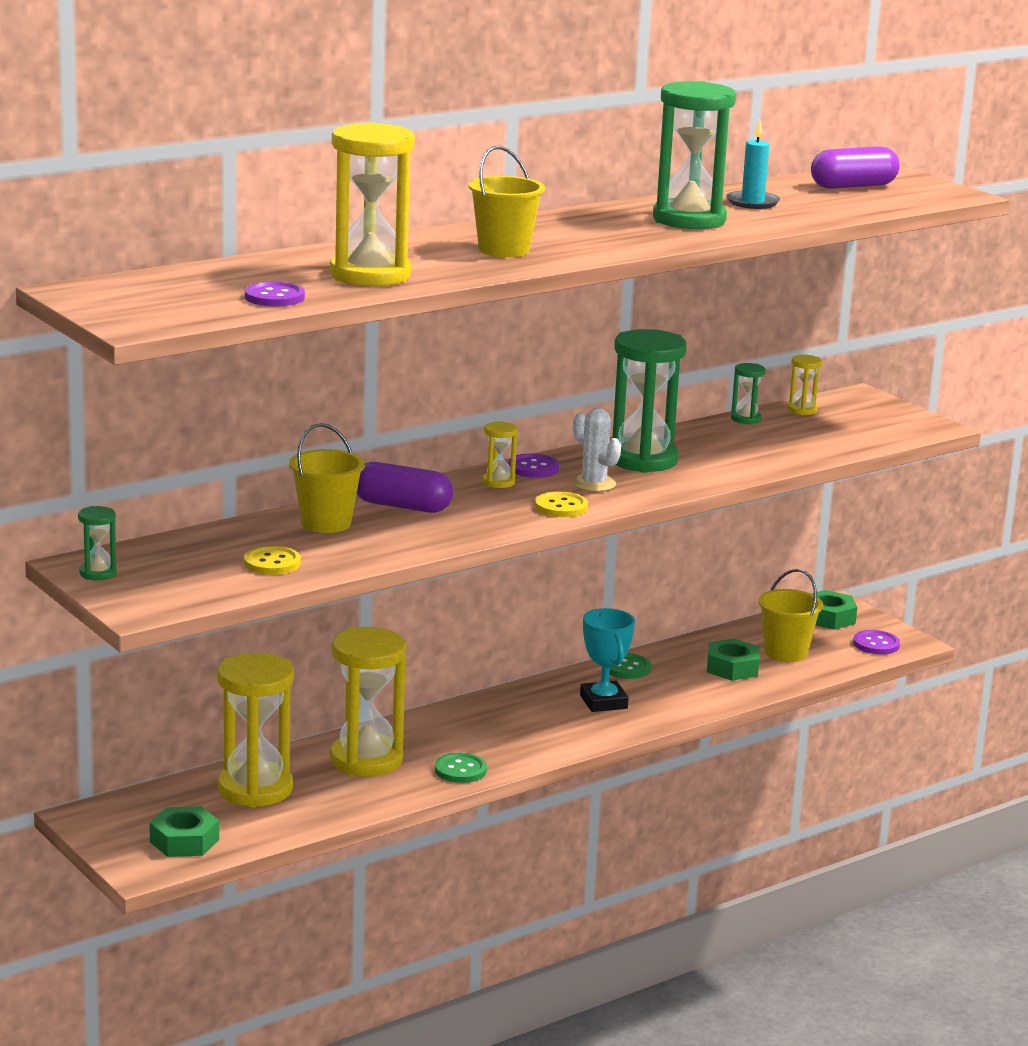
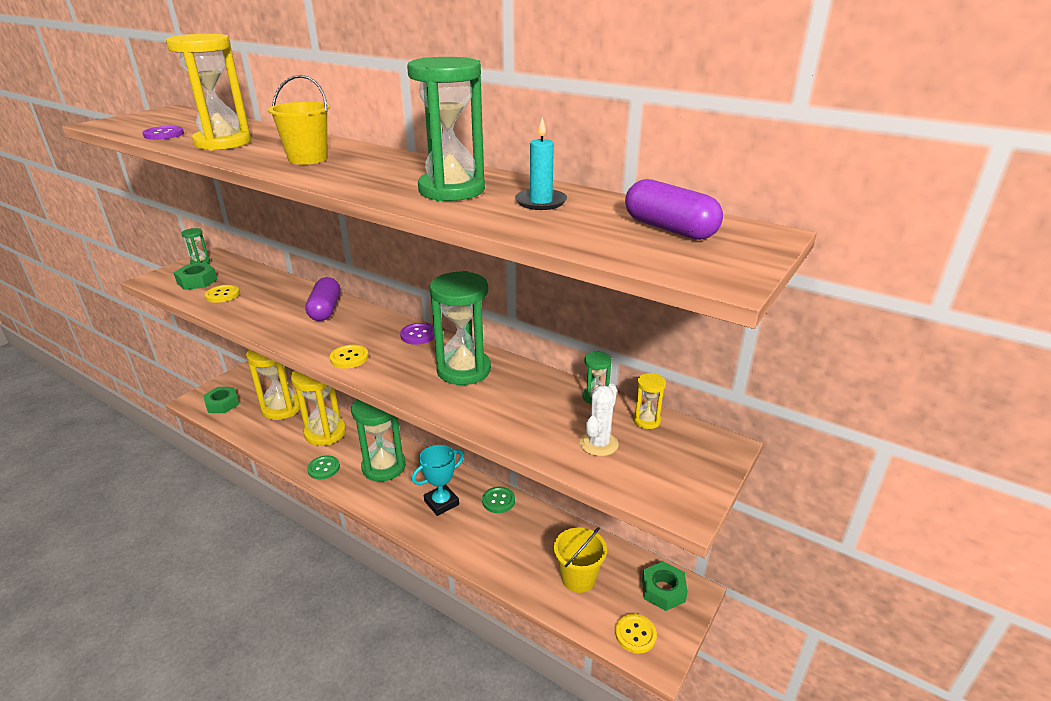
camera: 70 degrees right, 10 degrees up
yellow bucket [289,423,365,533] -> none
yellow hourglass [482,421,518,488] -> none
white cactus [572,408,621,492] -> white cactus moved to [580,383,618,456]
green nut [707,638,760,681] -> green nut moved to [173,263,217,290]
purple button [853,630,900,655] -> yellow button [615,614,657,654]
none -> green hourglass [351,399,406,482]

